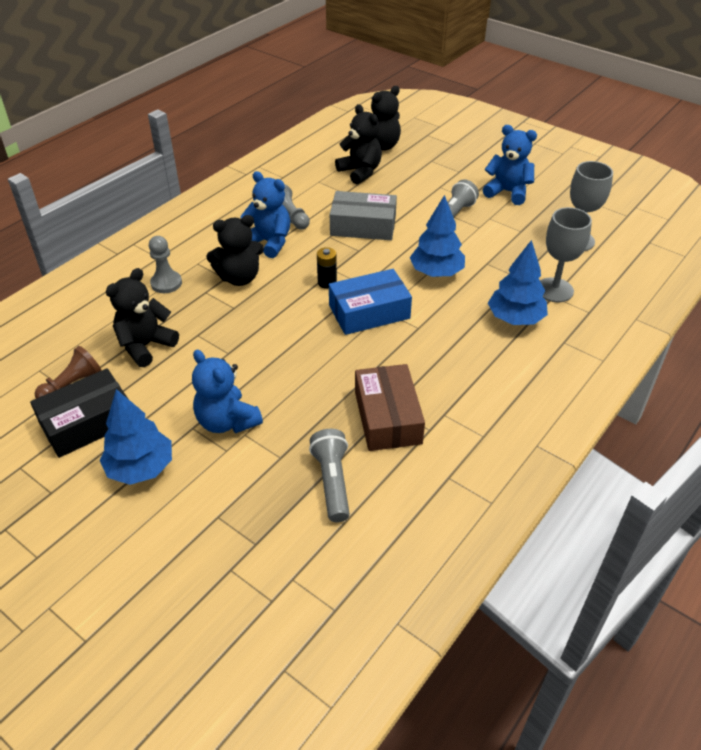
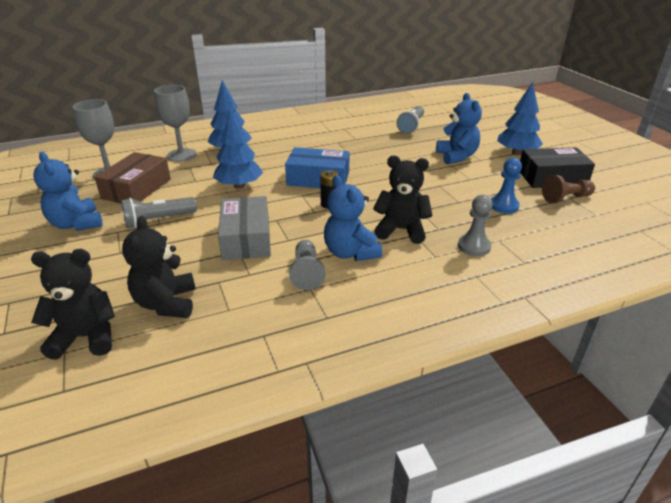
camera: 150 degrees left, 10 degrees down
black teddy bear [106,268,179,367] -> blue pawn [491,158,522,214]
grey box [330,191,397,240] -> grey box turned 45 degrees clockwise [218,196,271,260]
brown box [355,364,425,451] -> brown box moved to [94,152,171,203]

